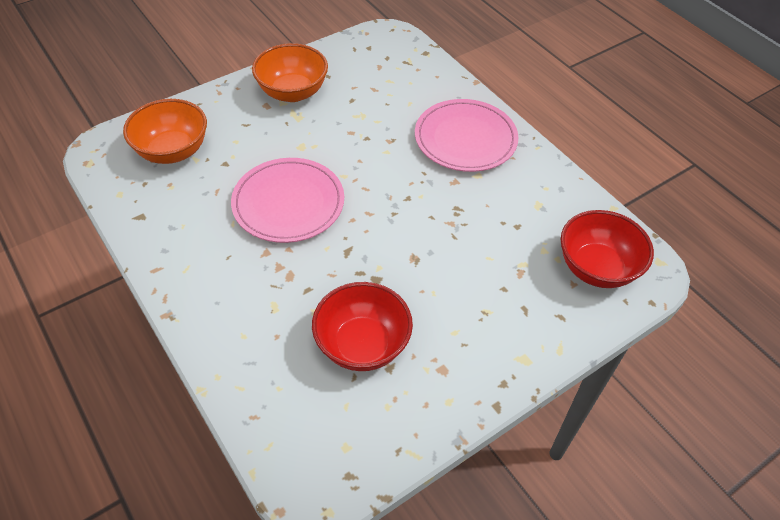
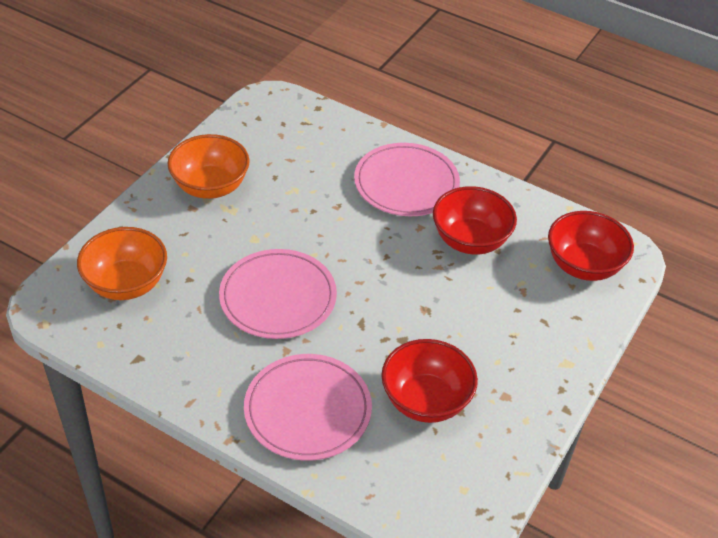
camera: 25 degrees left, 5 degrees down
none -> pink plate [244,354,372,461]
none -> red bowl [433,186,517,254]

